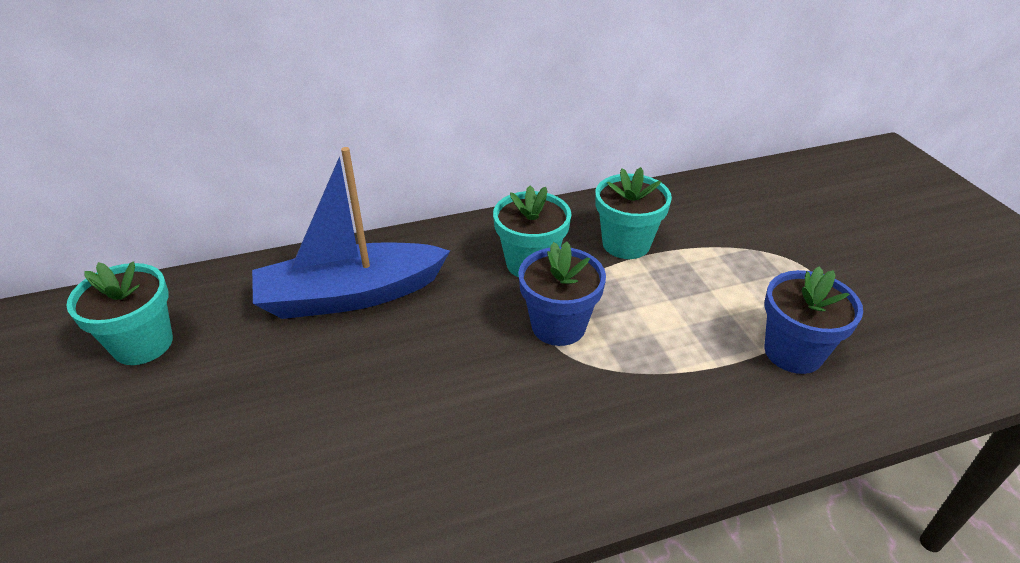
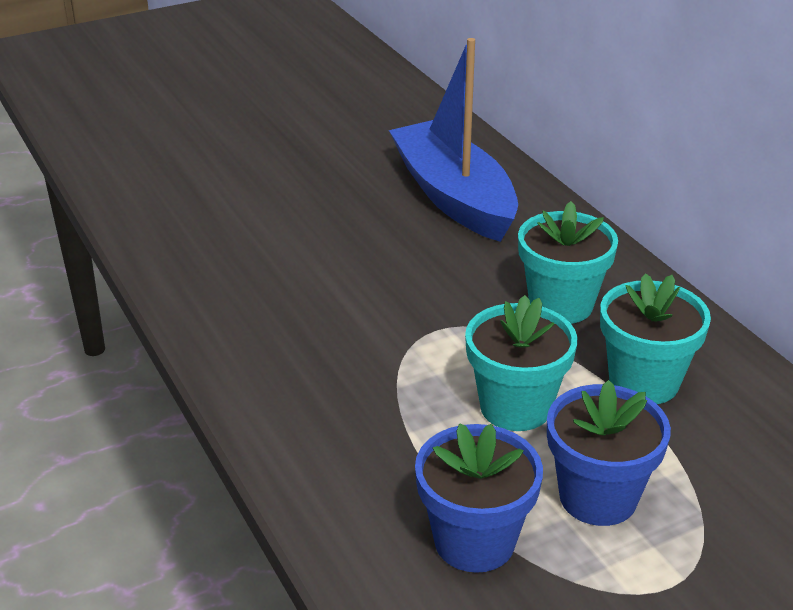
camera: 80 degrees right, 5 degrees down
turquoise flower pot [66,261,173,365] -> turquoise flower pot moved to [465,295,577,431]
blue flower pot [518,242,606,346] -> blue flower pot moved to [547,380,671,526]

